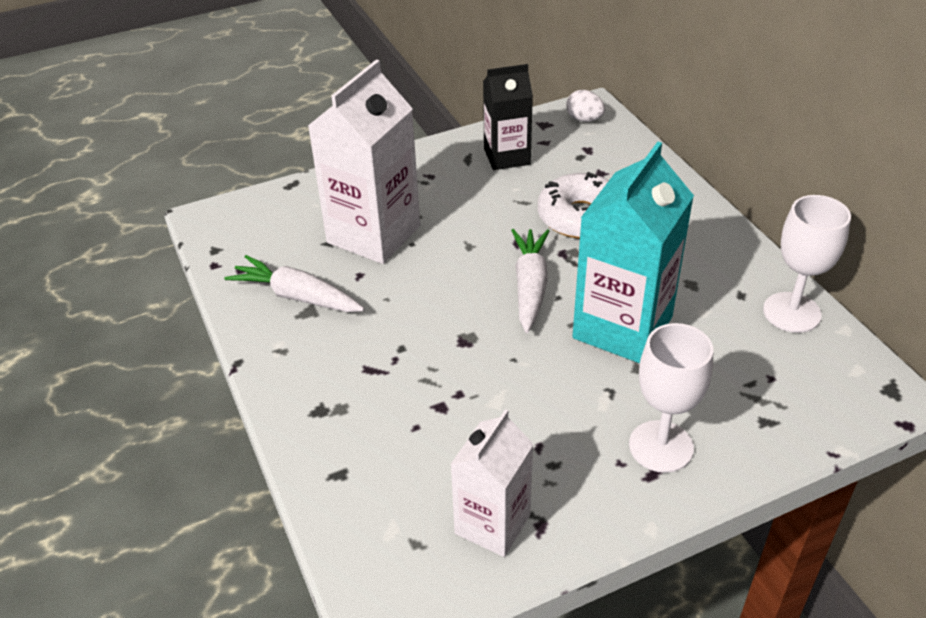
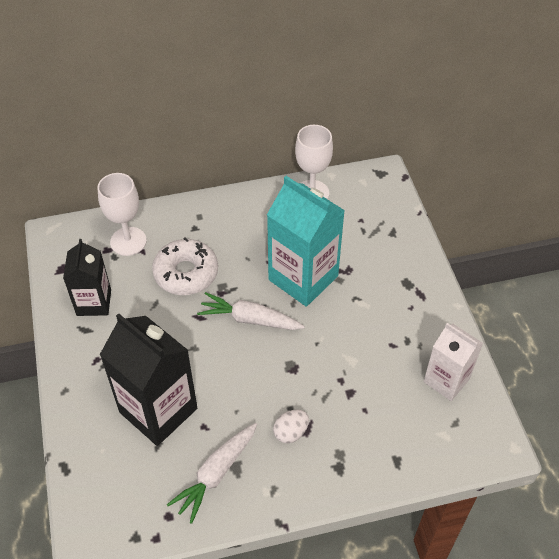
camera: 80 degrees left, 10 degrees up
white carton [308,59,420,264] -> black carton [100,313,197,446]
white egg [566,90,605,122] -> white egg moved to [273,410,309,443]
white goblet [629,323,713,473] -> white goblet moved to [98,173,147,256]

